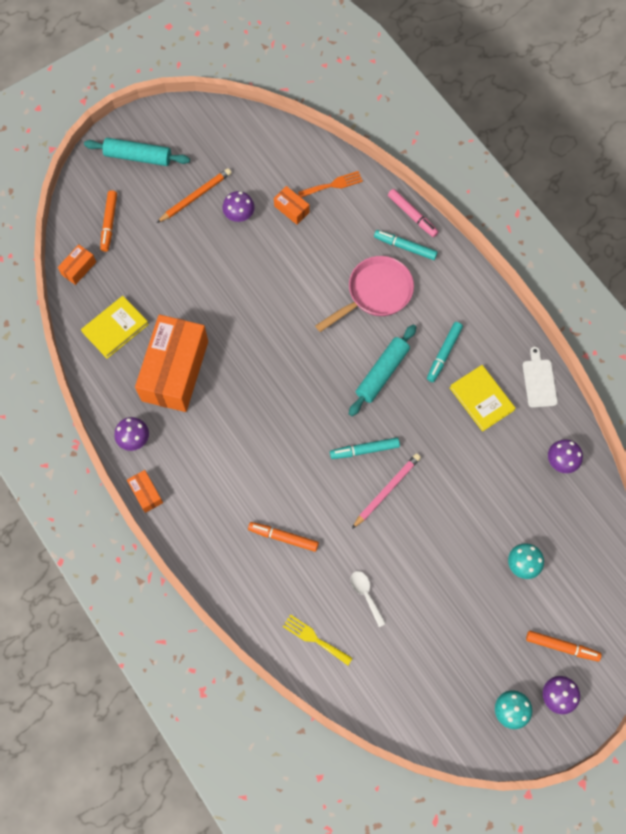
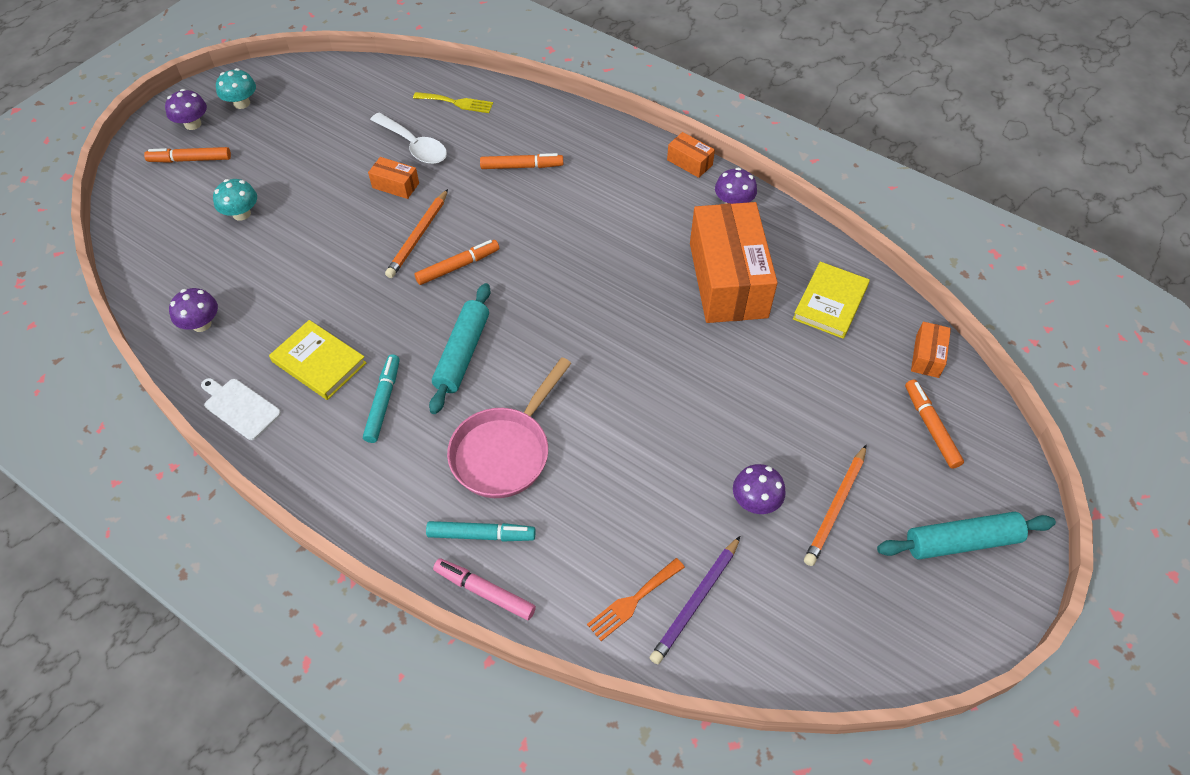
camera: 160 degrees right, 15 degrees down
orange box [274,186,310,225] -> orange box moved to [368,157,419,199]
turquoise marker [330,438,400,459] -> orange marker [414,240,499,285]
white spoon [351,571,386,627] -> white spoon [370,113,447,164], size x1.57
pink pencil [352,453,421,529] -> orange pencil [385,189,448,278]
white cutting board [522,347,558,408] -> white cutting board turned 150 degrees clockwise [201,378,281,440]
none -> purple pencil [650,536,740,664]

